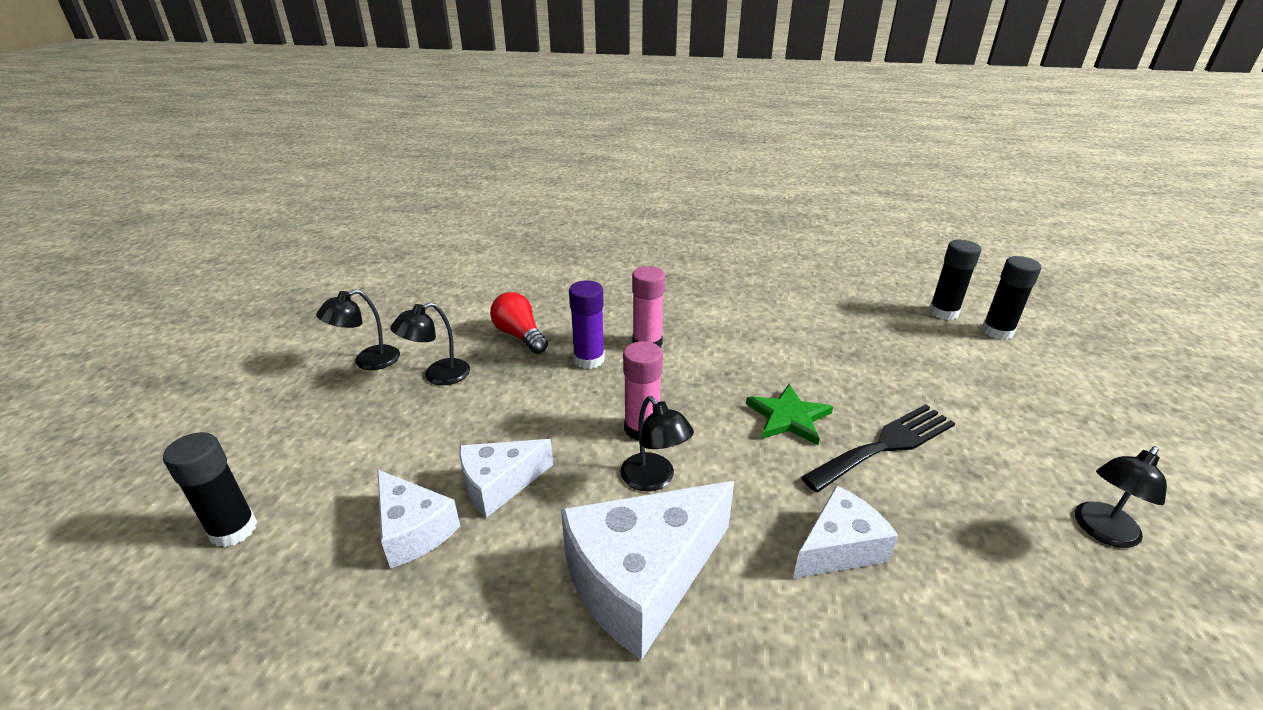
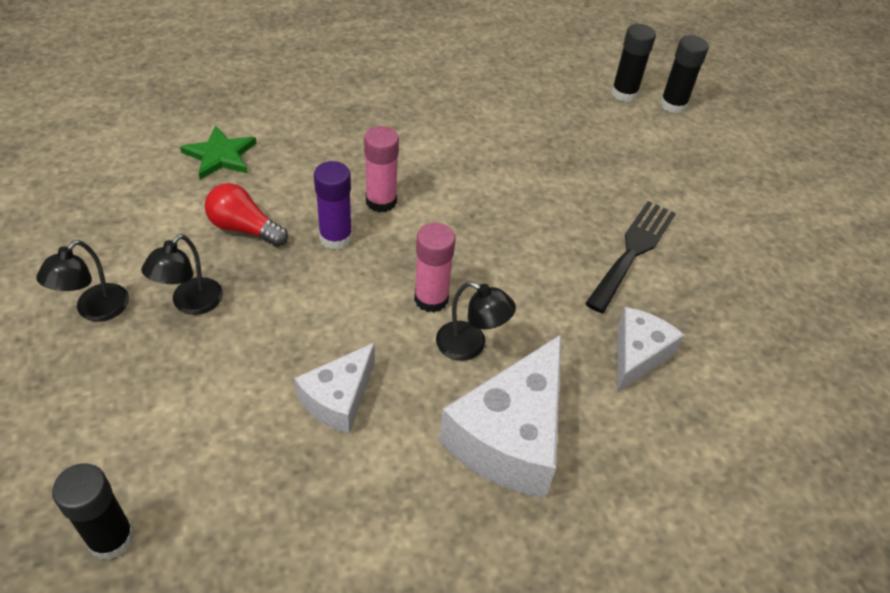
camera: 30 degrees left, 15 degrees up
white cheese [378,470,460,568] -> none
green star [746,384,833,445] -> green star moved to [180,125,257,180]
black lamp [1075,446,1167,548] -> none

